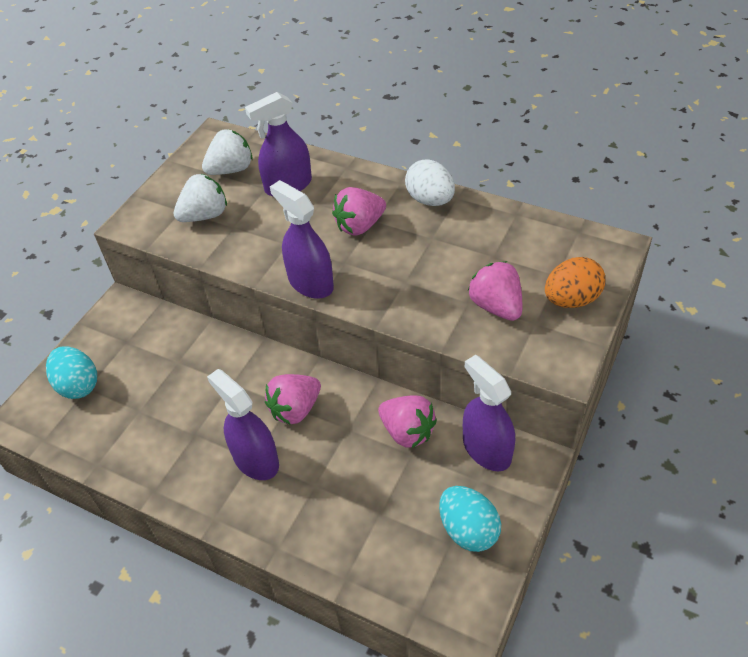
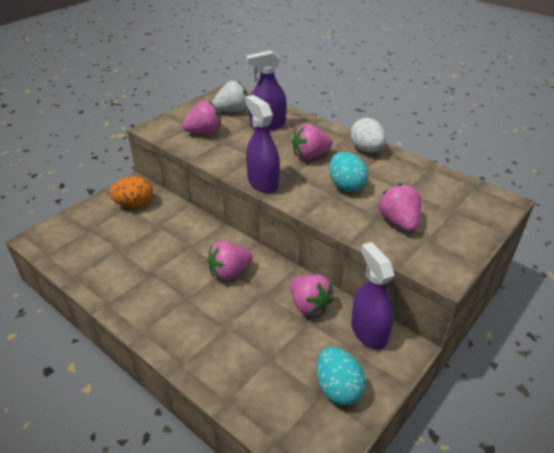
camera: 10 degrees right, 10 degrees down
turquoise egg [46,346,97,399] -> turquoise egg moved to [329,152,369,192]
white strawberry [173,173,227,222] -> pink strawberry [182,101,221,134]
purple spray bottle [207,369,279,480] -> none
orange egg [545,257,605,308] -> orange egg moved to [110,176,153,208]

